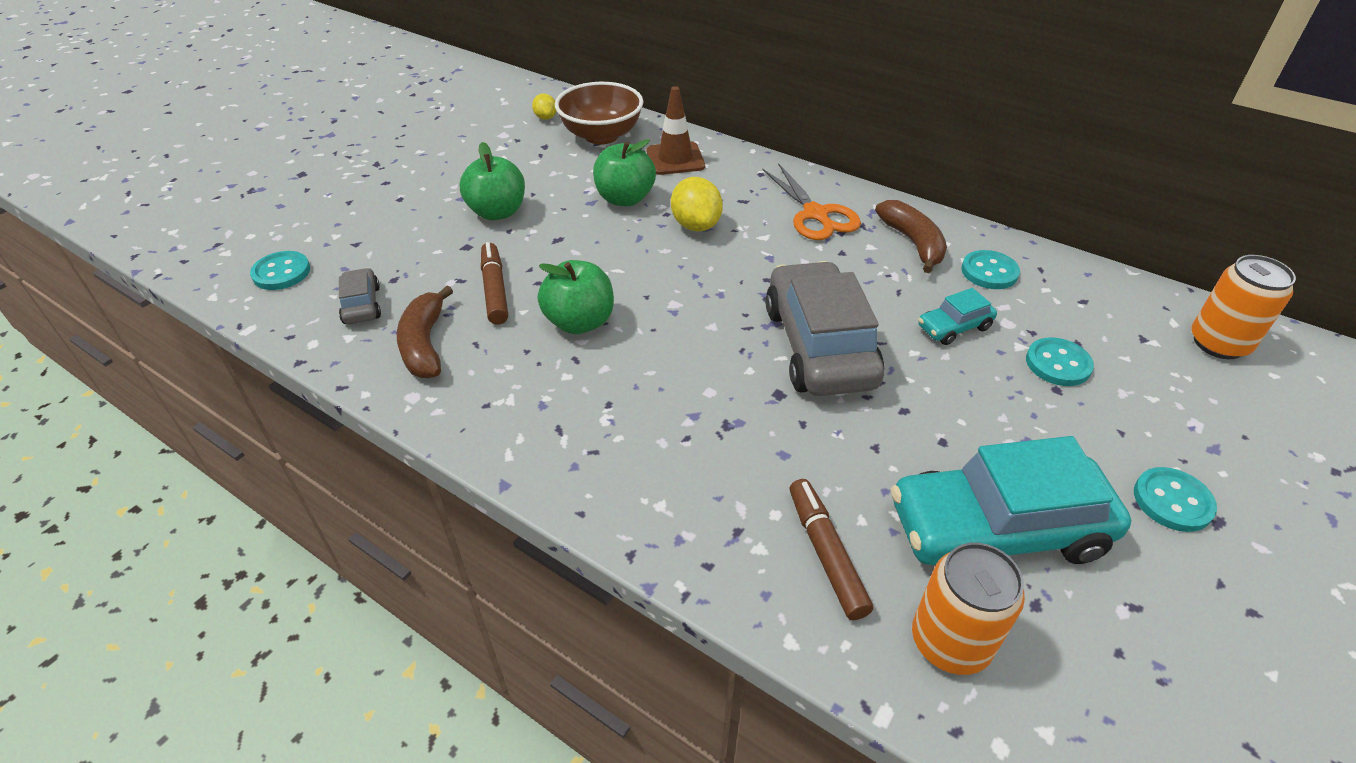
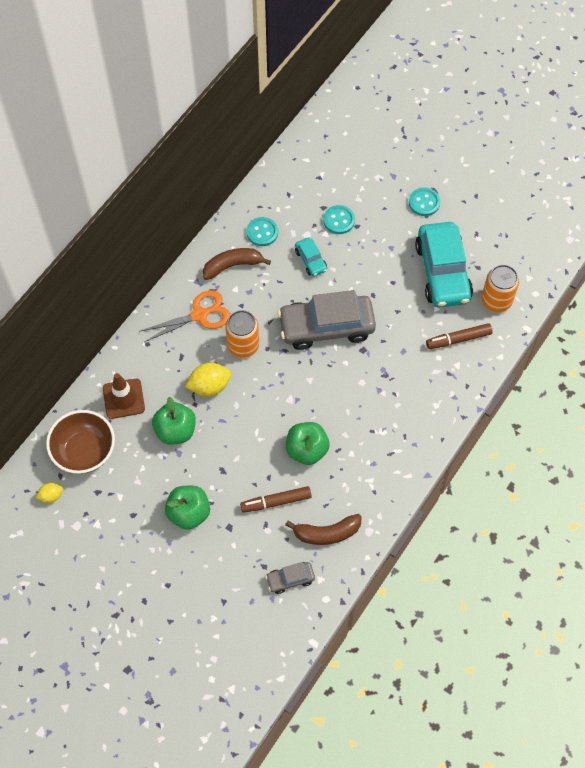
camera: 90 degrees left, 20 degrees up
turquoise button [250,251,310,290] -> none
orange can [1191,255,1296,359] -> orange can moved to [225,310,259,358]

